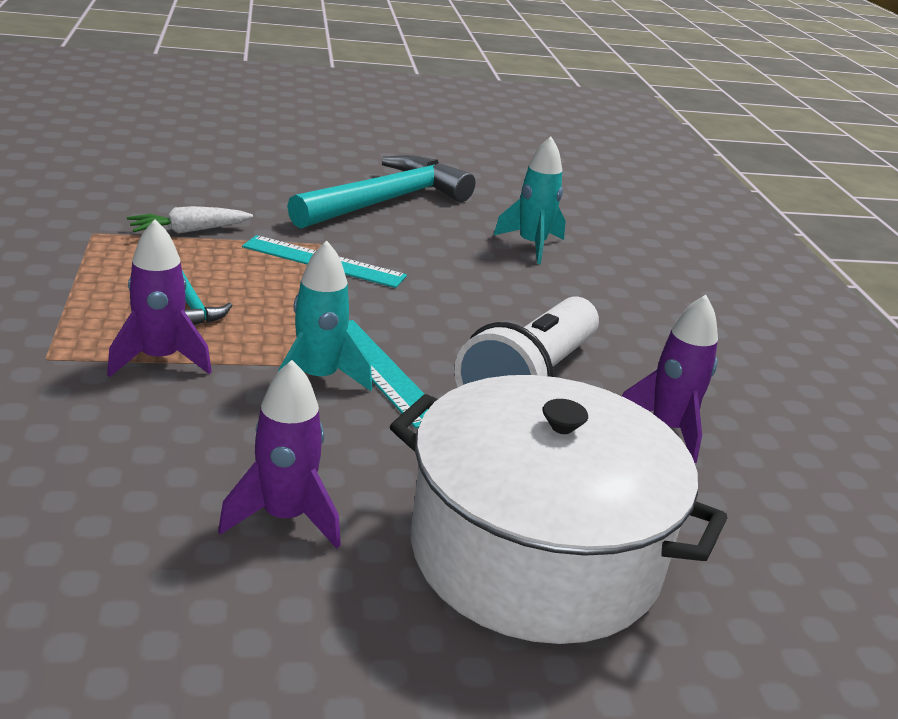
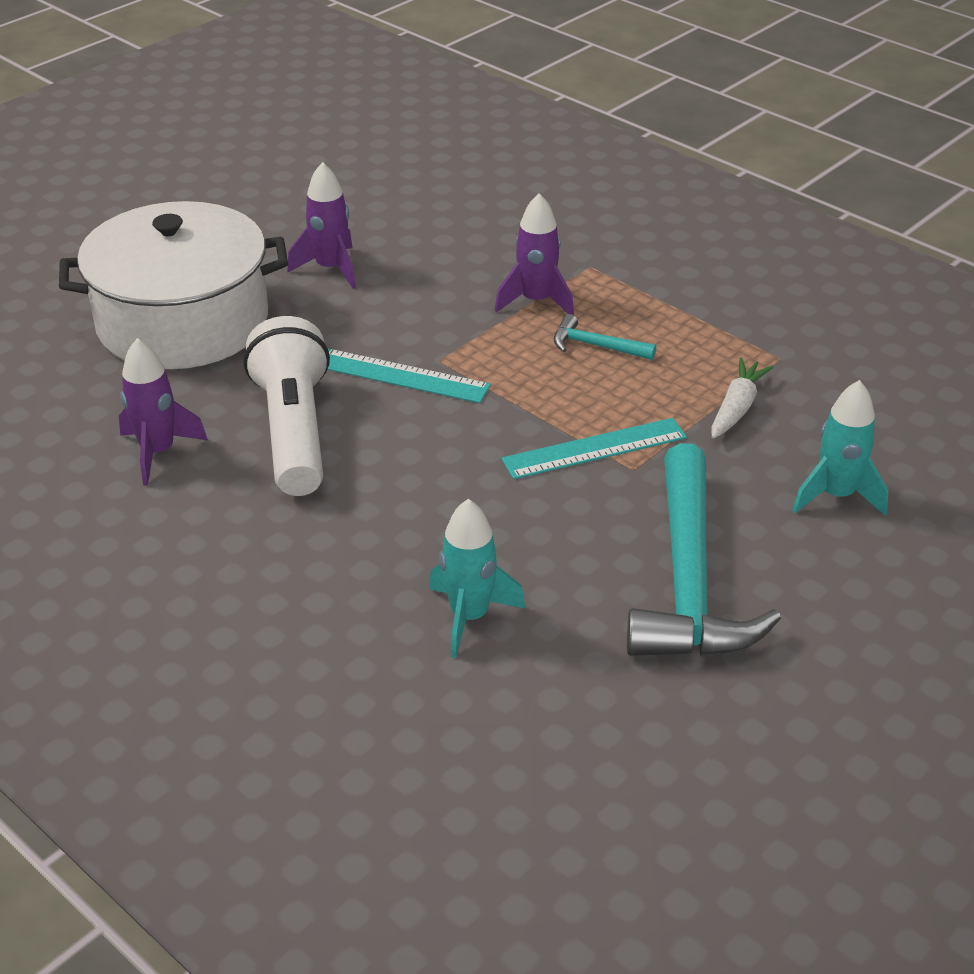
camera: 145 degrees right, 10 degrees up
turquoise rocket [278,241,372,391] -> turquoise rocket moved to [792,380,888,516]

